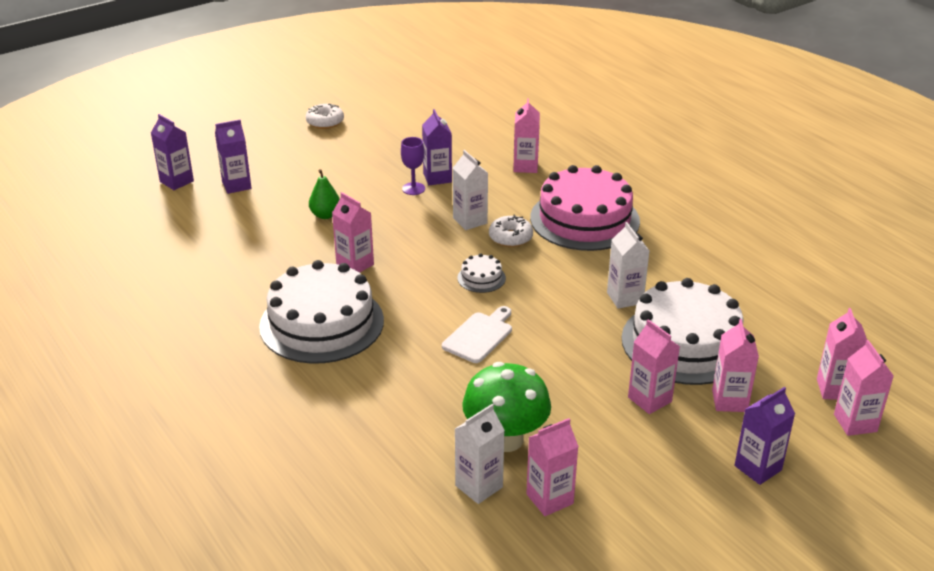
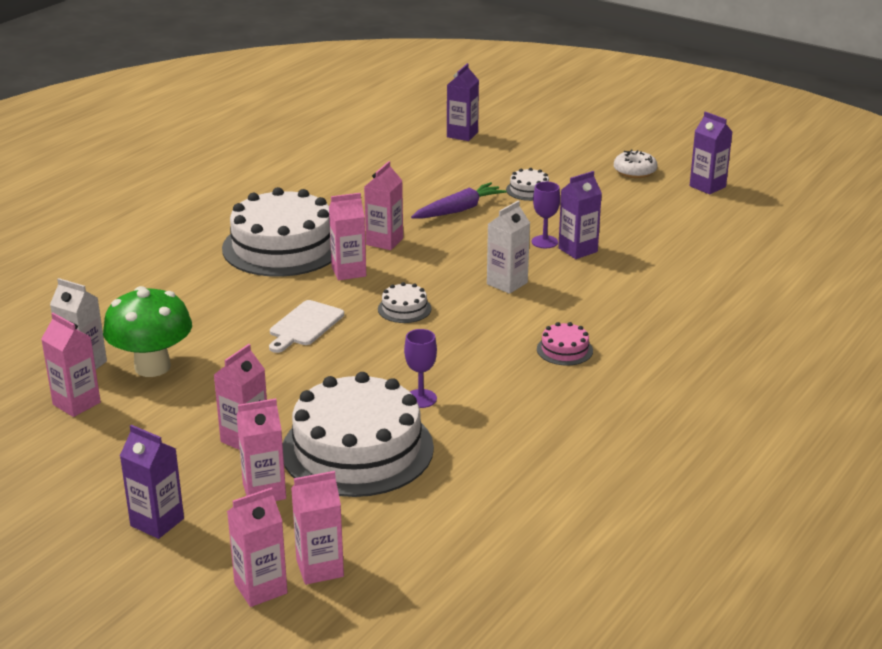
camera: 70 degrees right, 5 degrees down
purple carton [215,120,252,194] -> purple carton moved to [689,111,732,194]
green pear [309,169,340,219] -> purple carrot [411,182,507,219]
white cutting board [442,306,512,363] -> white cutting board turned 105 degrees clockwise [269,300,344,353]
white donut [489,215,533,247] -> none
pink carton [513,98,540,173] -> pink carton moved to [329,193,366,280]
pink cake [530,165,640,251] -> pink cake [537,322,593,366], size x0.41
white carton [607,222,649,309] -> purple goblet [404,329,437,408]
none -> white cake [506,168,549,201]

